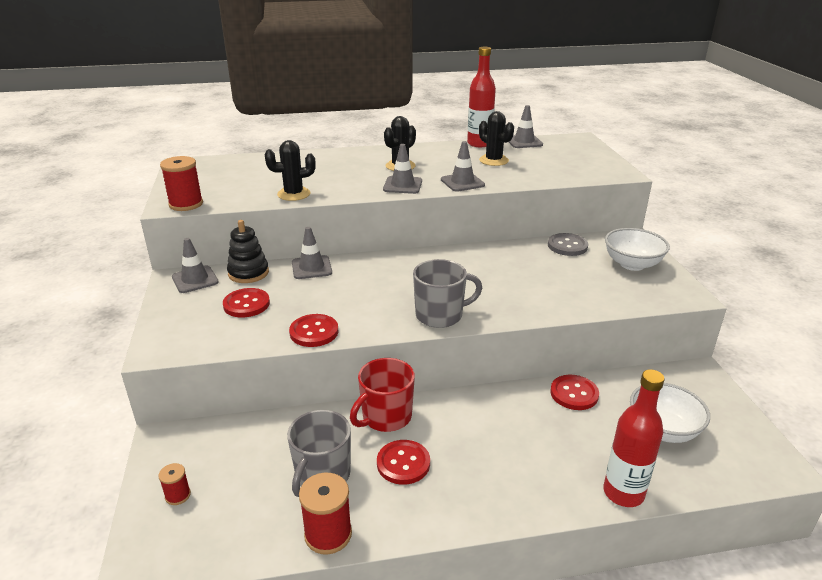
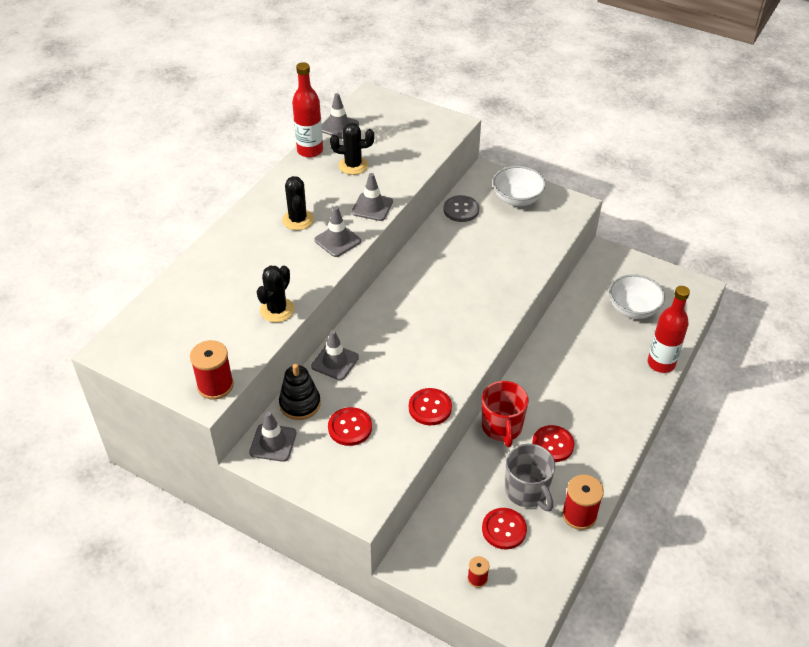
camera: 50 degrees left, 15 degrees up
grey mug [413,259,482,328] -> none
red button [550,375,599,410] -> red button moved to [482,508,527,549]

